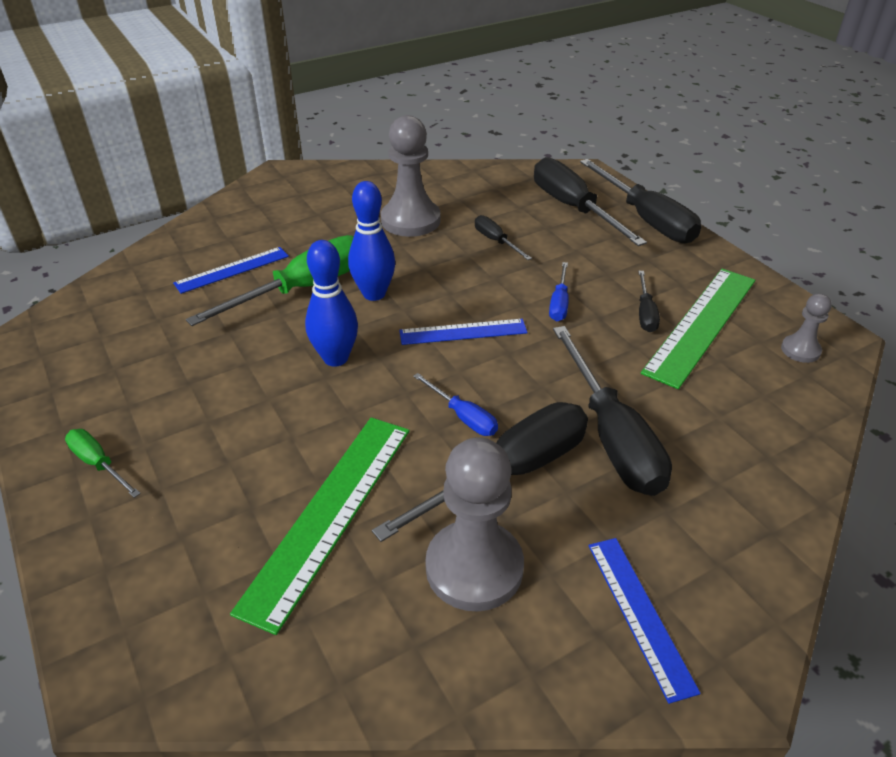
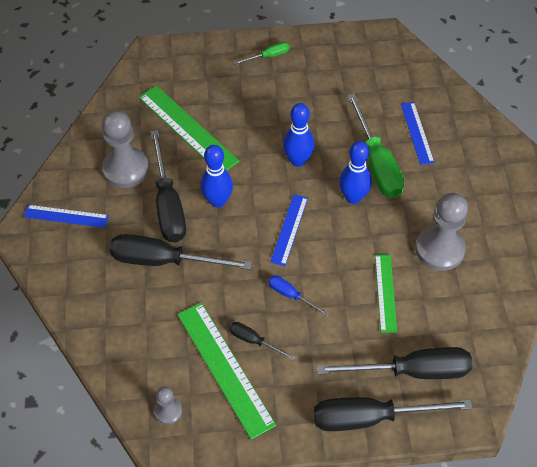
camera: 115 degrees right, 15 degrees up
blue screwdriver [413,373,498,436] -> blue bowling pin [200,145,233,208]
black screwdriver [475,215,532,260] -> green ruler [375,255,397,333]

